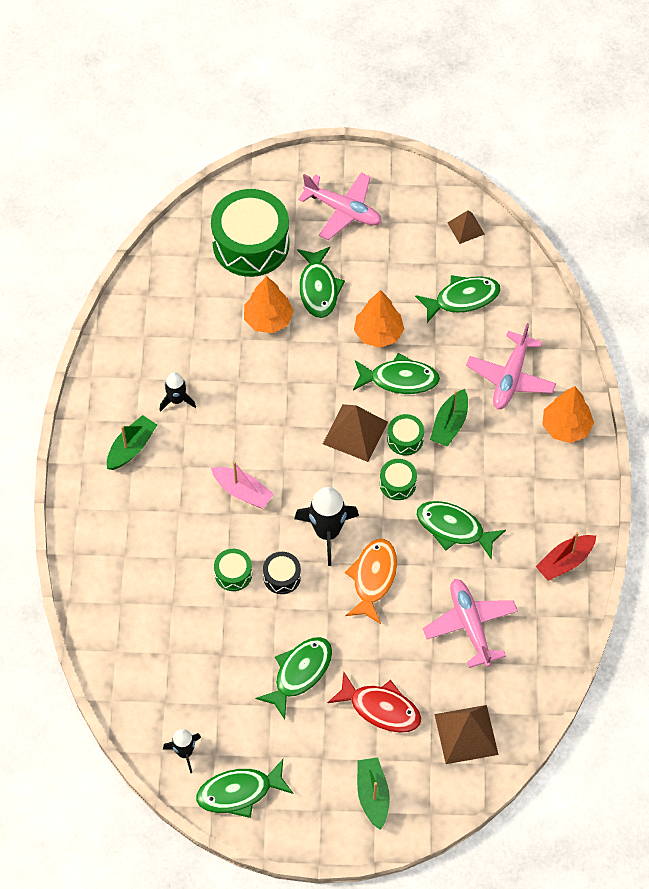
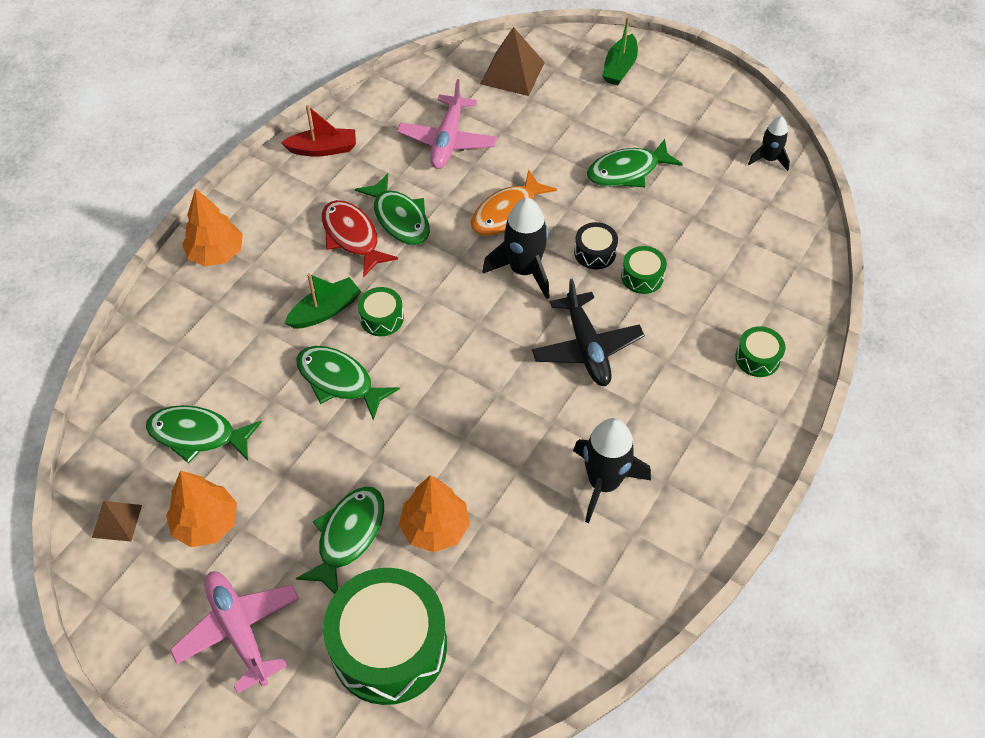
camera: 150 degrees left, 5 degrees down
green boat [107,415,157,470] -> none
black rocket [160,372,196,412] -> black rocket [573,418,651,523], size x1.71
green fish [196,759,294,818] -> none
pink boat [211,461,274,509] -> black plane [532,279,645,386]
brown pyramid [323,404,388,462] -> none
red fish [328,671,421,733] -> red fish moved to [322,200,398,277]
orange tree [354,290,404,348] -> orange tree moved to [166,471,237,547]
green drum [380,459,417,500] -> green drum moved to [735,326,785,377]
pink plane [466,323,556,409] -> none

